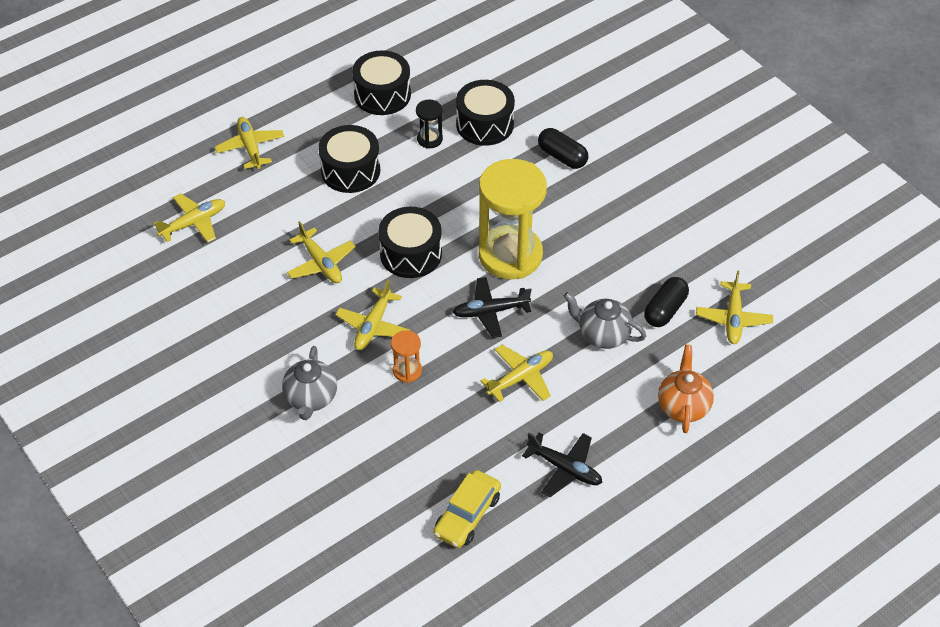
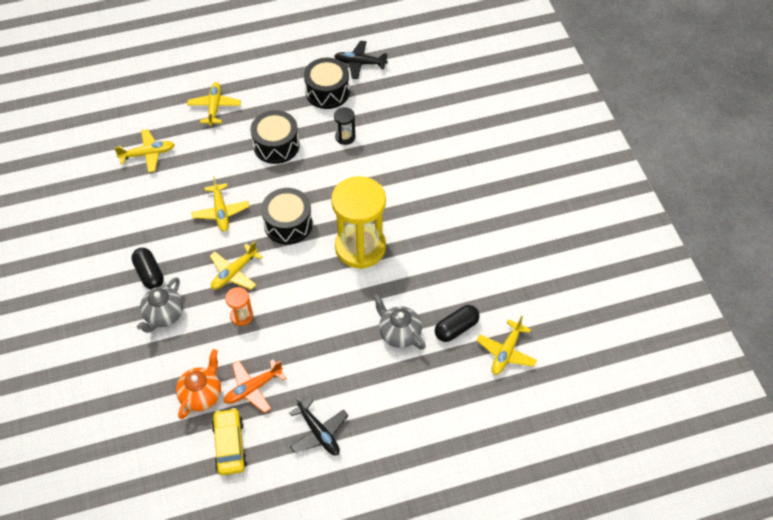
camera: 20 degrees right, 5 degrees up
yellow car [433,470,501,548] -> yellow car turned 120 degrees clockwise [212,408,247,475]
black plane [453,277,532,338] -> black plane moved to [334,41,388,79]
black drum [456,80,515,146] -> none
yellow plane [481,345,553,402] -> none
black capsule [538,128,588,169] -> black capsule moved to [132,248,164,289]
orange teapot [658,345,714,433] -> orange teapot moved to [176,349,221,419]
none -> orange plane [224,359,287,413]

